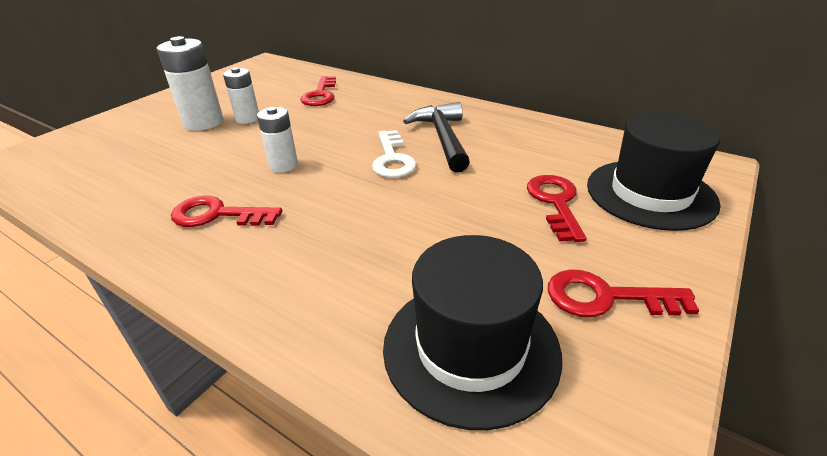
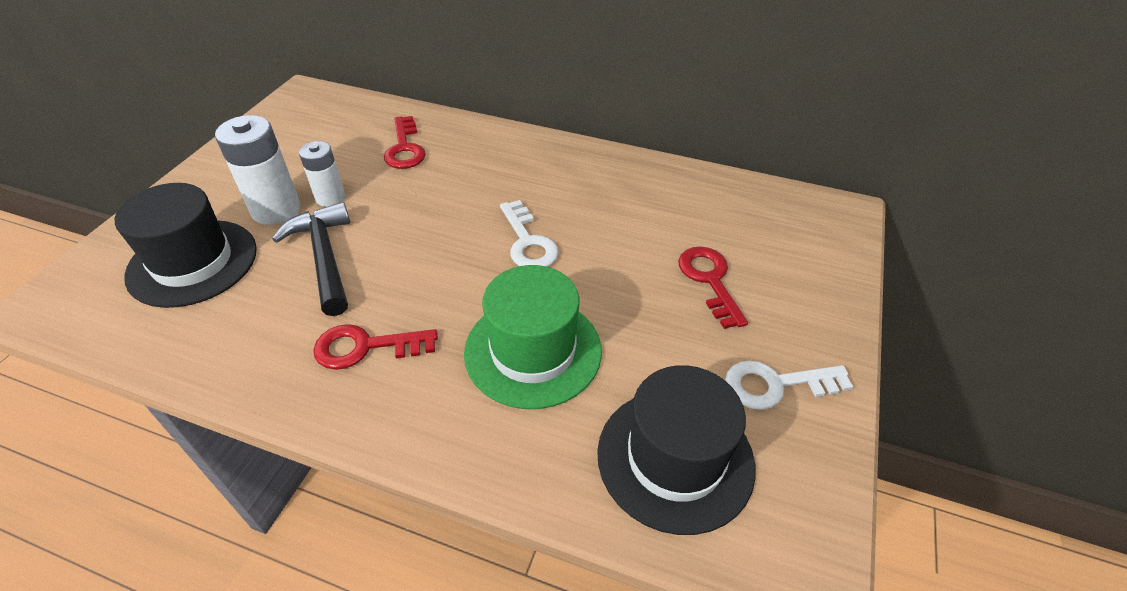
camera: 15 degrees left, 10 degrees up
white battery [257,107,298,172] -> none
black hammer [403,102,470,173] -> black hammer moved to [272,202,350,316]
red key [548,270,699,317] -> white key [725,360,853,410]
black hat [587,112,721,231] -> black hat moved to [115,183,257,308]
none -> green hat [464,265,602,409]

